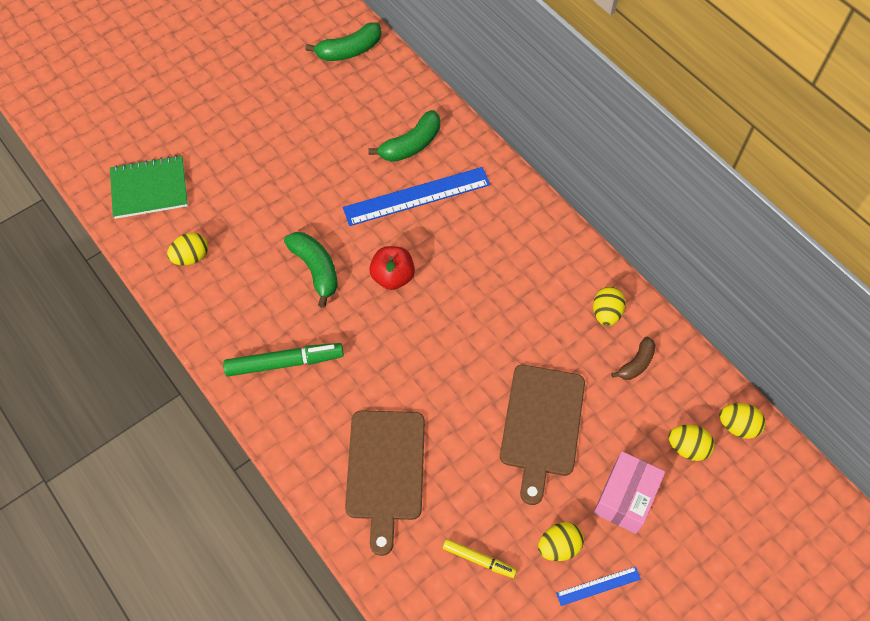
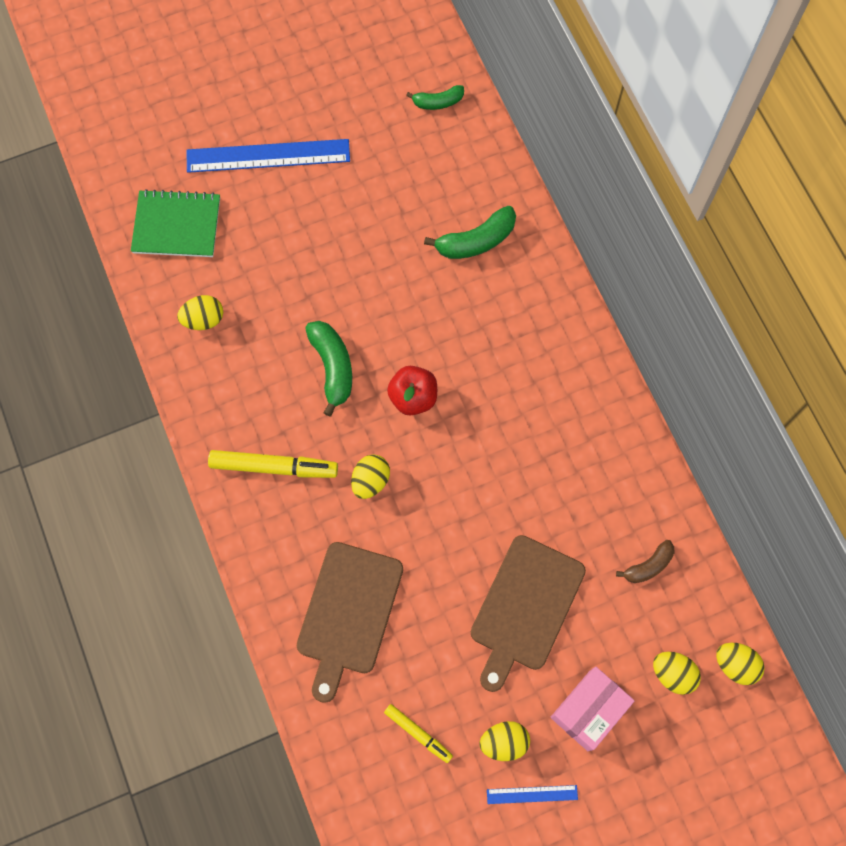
camera: 15 degrees right, 10 degrees up
green marker [223,343,344,376] -> yellow marker [208,450,338,478]
green banana [305,22,382,61] -> green banana [406,85,464,110], size x0.62
blue ruler [343,167,490,226] -> blue ruler moved to [186,139,350,173]
yellow egg [593,287,626,326] -> yellow egg moved to [351,454,390,499]

